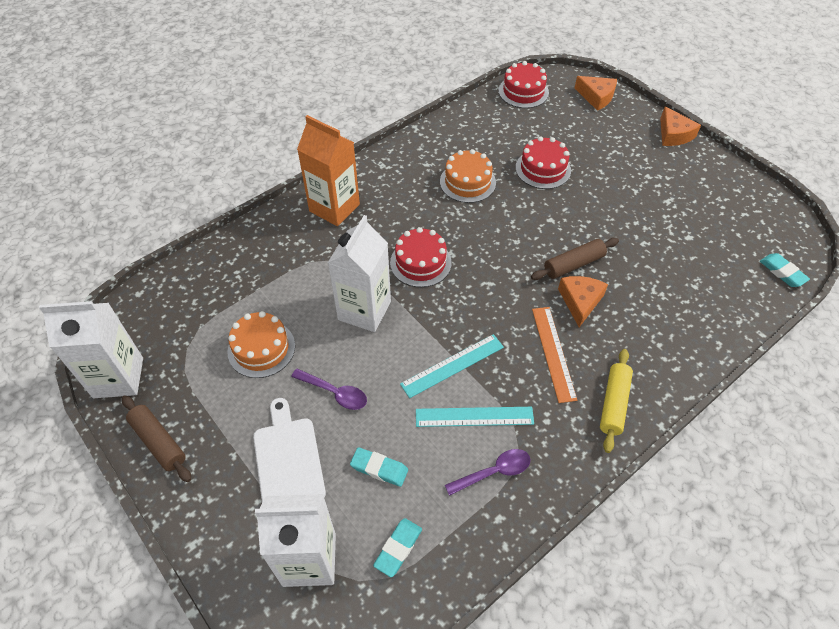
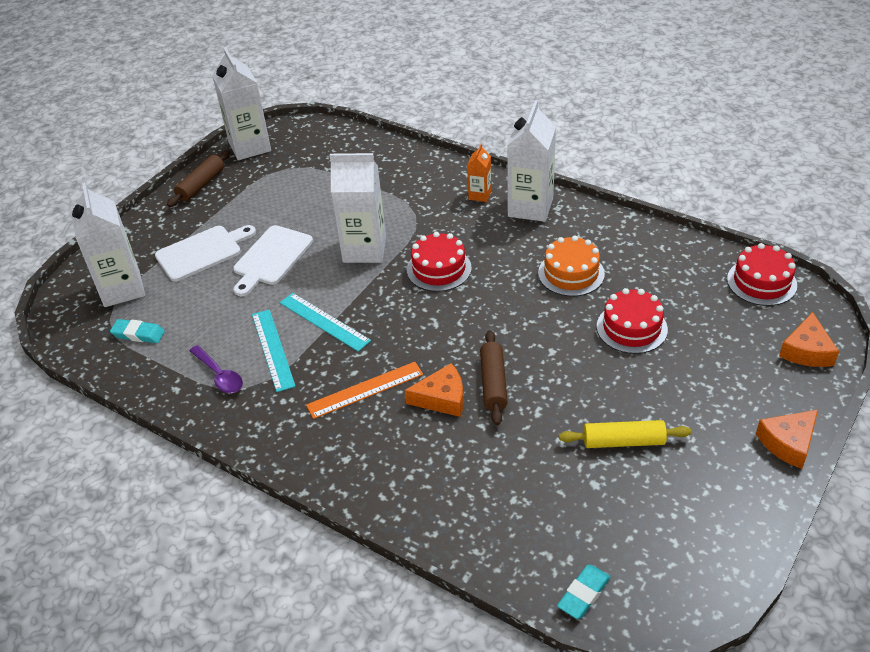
camera: 75 degrees right, 10 degrees down
orange cake [227,311,295,378] -> none
purple spoon [291,369,367,410] -> white cutting board [233,225,313,296]
orange carton [297,115,360,226] -> orange carton [467,144,491,202], size x0.50
turquoise eraser [350,447,408,487] -> none
brown rolling pin [531,238,619,280] -> brown rolling pin turned 45 degrees clockwise [480,330,508,425]
yellow rolling pin [600,349,633,453] -> yellow rolling pin moved to [559,420,691,448]
none -> white carton [507,100,556,222]

